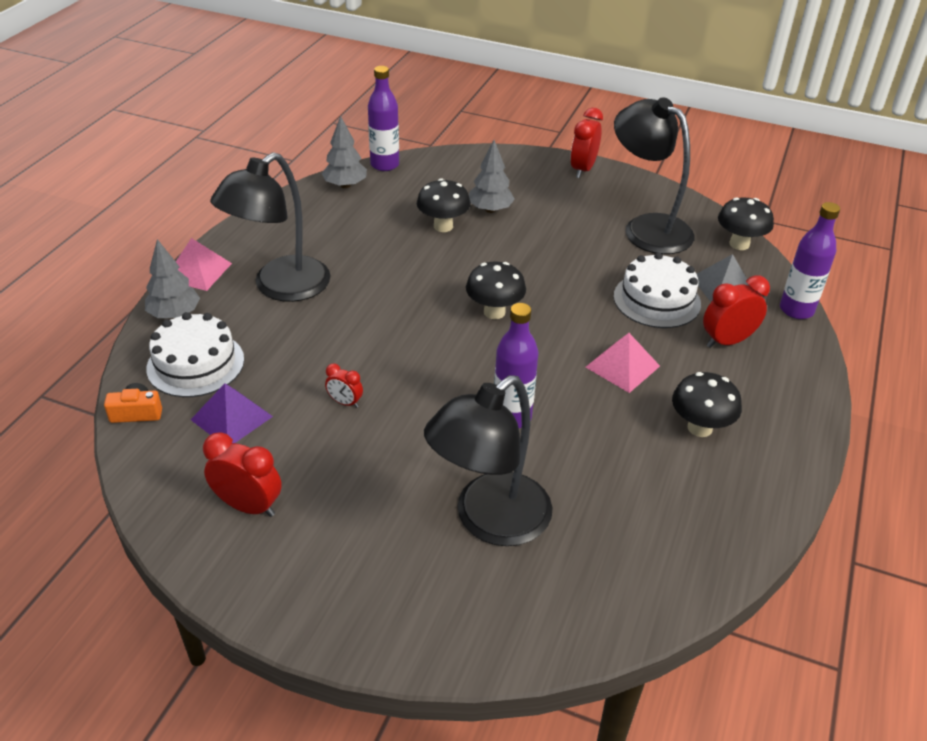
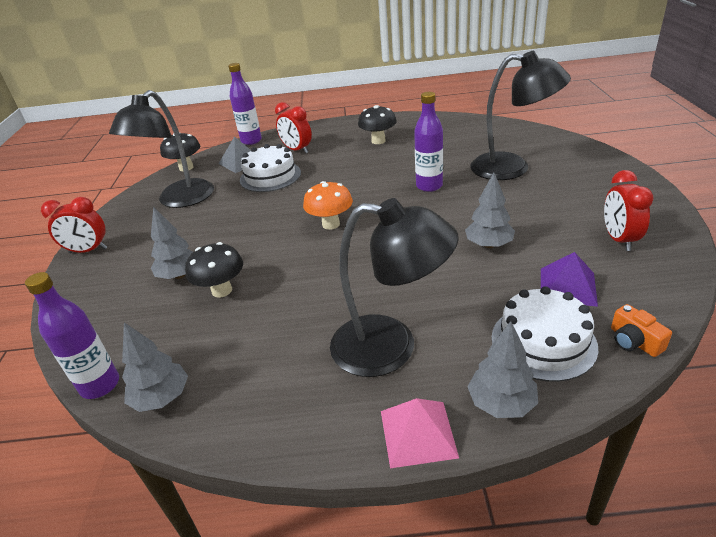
camera: 110 degrees left, 5 degrees down
red clock [325,364,363,408] -> grey tree [465,173,515,248]
black mushroom [466,262,526,319] -> orange mushroom [303,181,353,230]
pink pyramid [586,333,660,393] -> none

